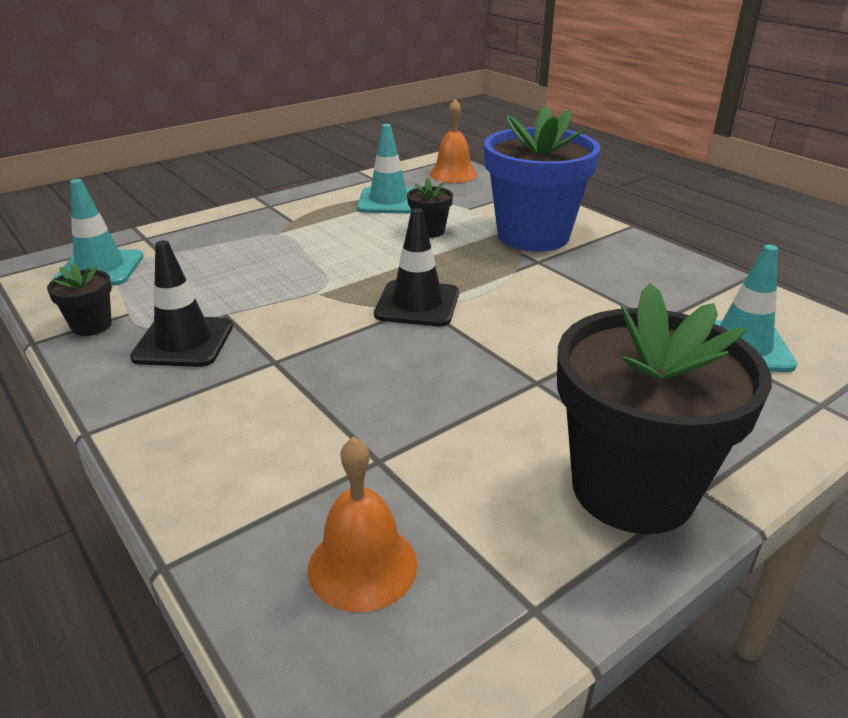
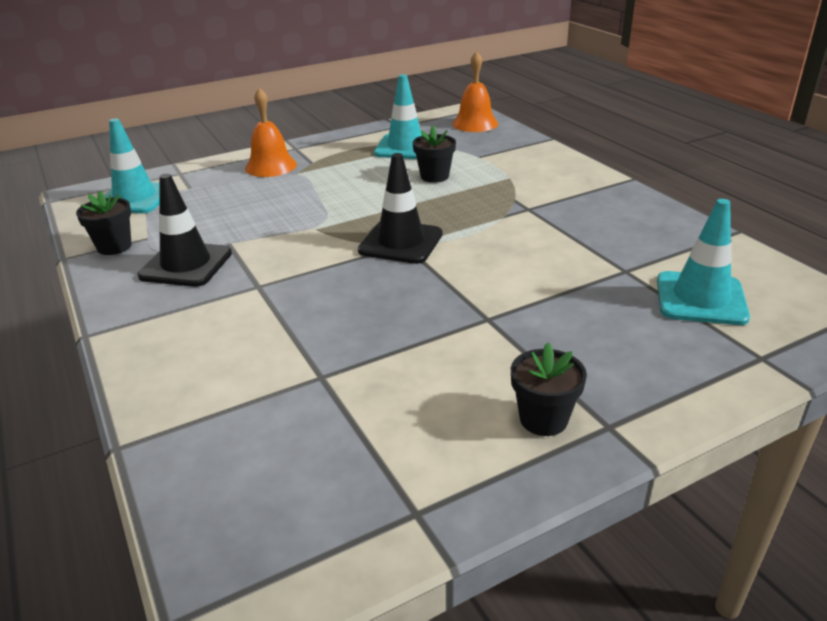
camera: 10 degrees right, 0 degrees up
orange bell [308,437,418,613] -> orange bell moved to [245,88,297,177]
blue flower pot [484,106,600,252] -> none
black flower pot [557,283,772,534] -> black flower pot [511,342,587,436], size x0.42

